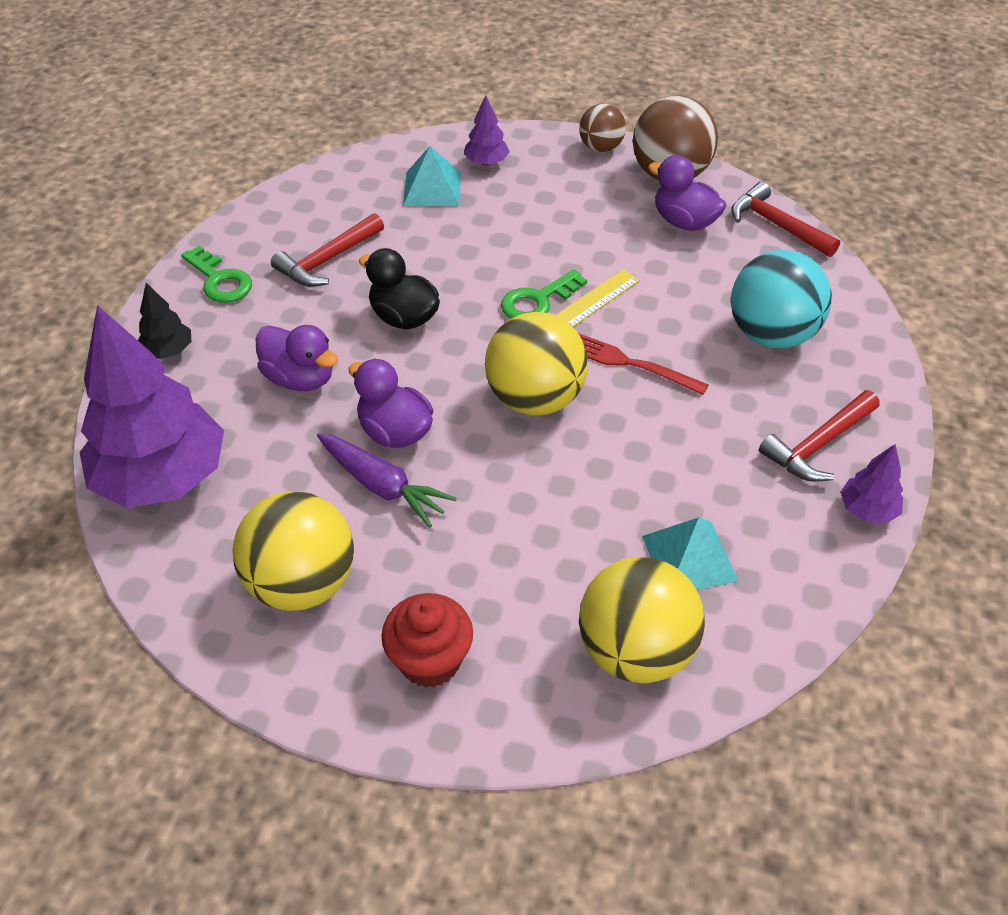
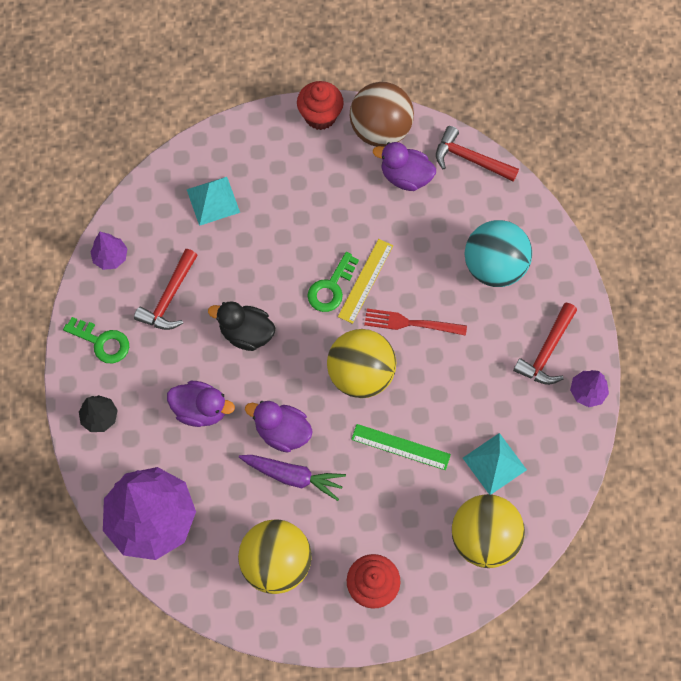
camera: 20 degrees left, 20 degrees up
purple tree [464,95,510,166] -> purple tree moved to [90,232,128,270]
brown ball [579,103,626,152] -> red cupcake [297,81,344,130]
none -> green ruler [351,424,451,470]

